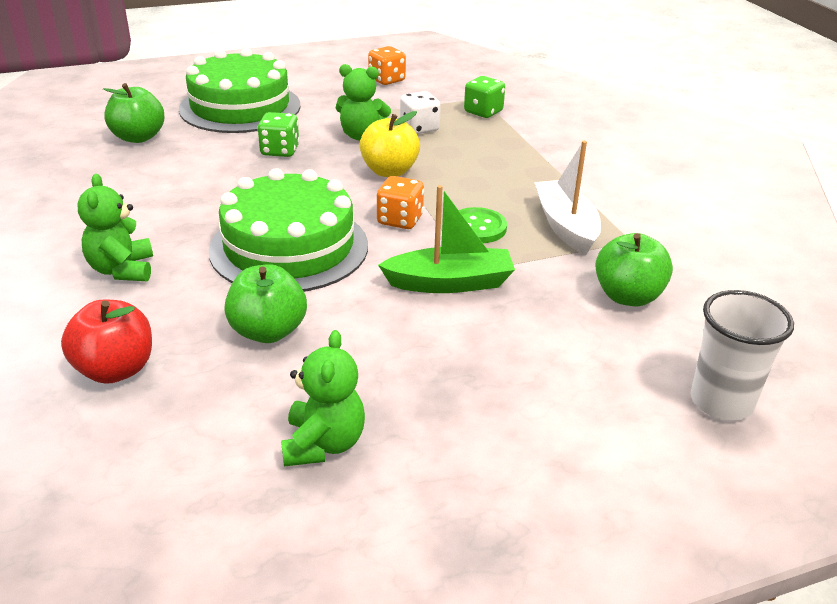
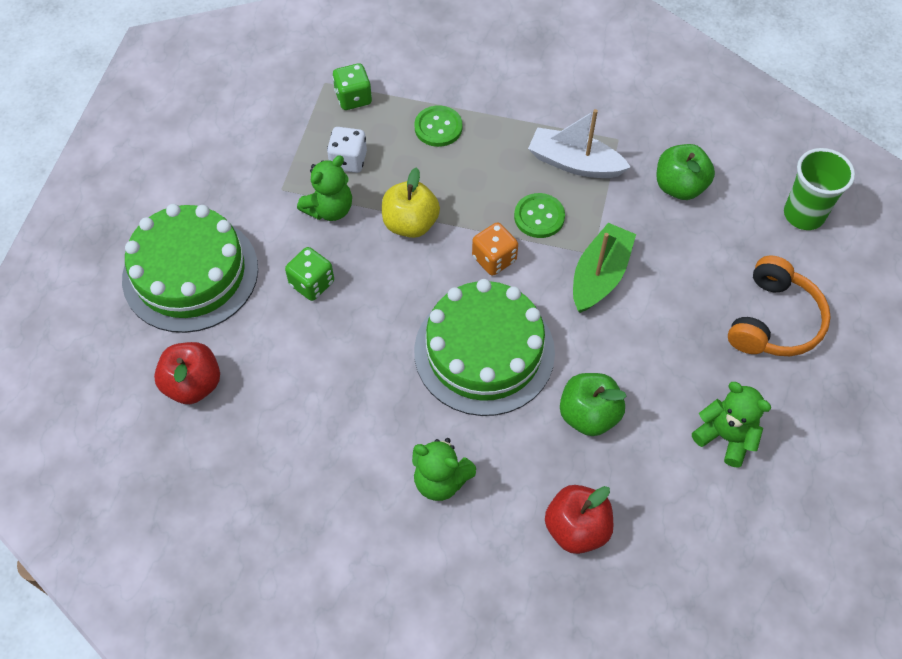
camera: 55 degrees left, 25 degrees up
green apple [103,83,165,143] -> red apple [154,342,220,404]
orange dice [368,46,406,85] -> none
white cup [691,290,794,421] -> green cup [784,148,855,230]
none -> green button [414,105,463,147]
none -> orange headphones [728,256,831,356]

